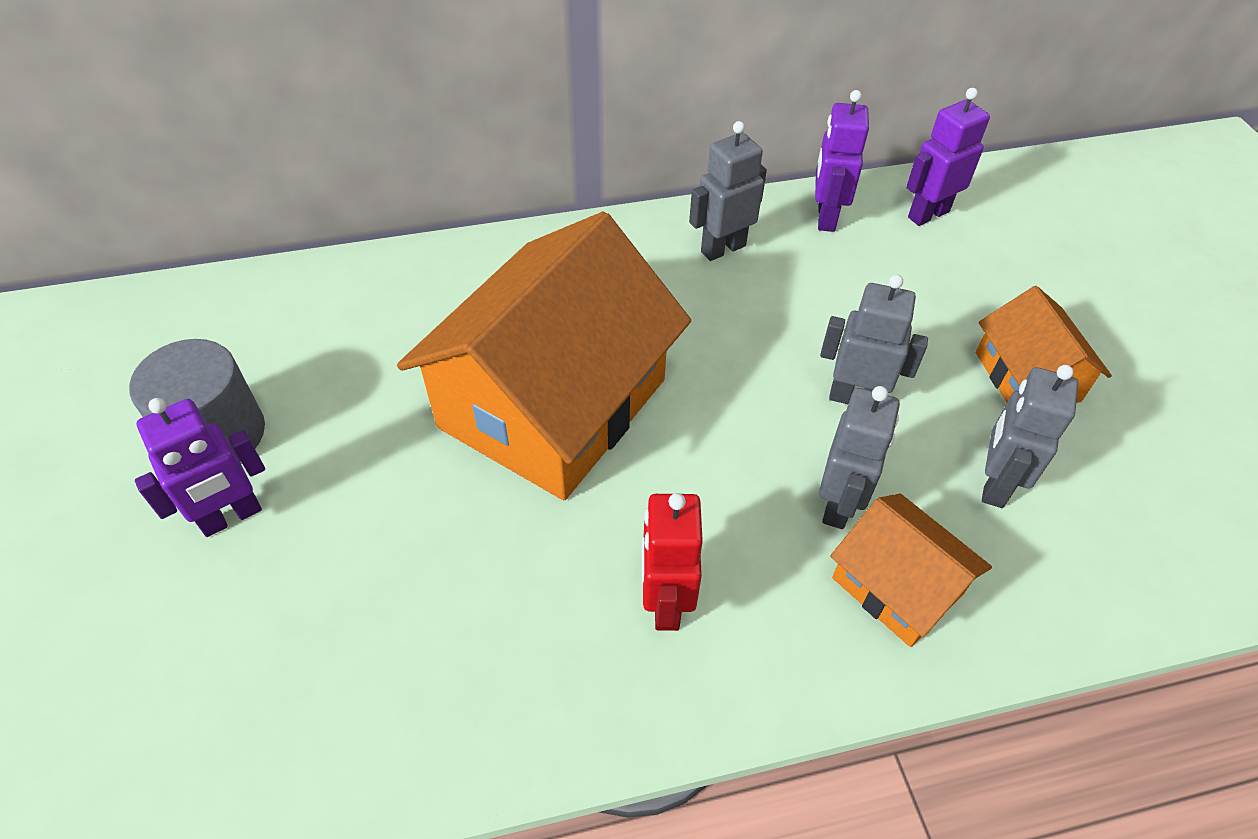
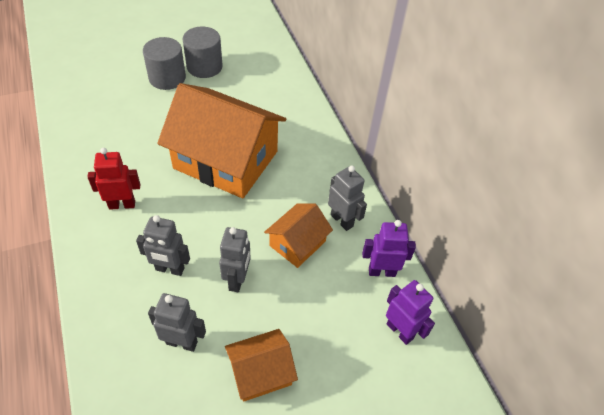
camera: 80 degrees right, 0 degrees up
purple robot [135,398,265,537] -> grey cylinder [143,37,186,90]
orange house [830,494,992,647] -> orange house moved to [264,203,333,268]

